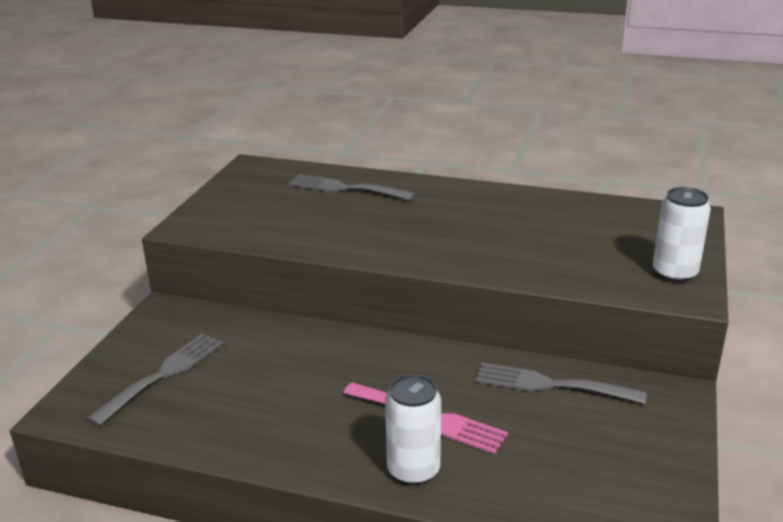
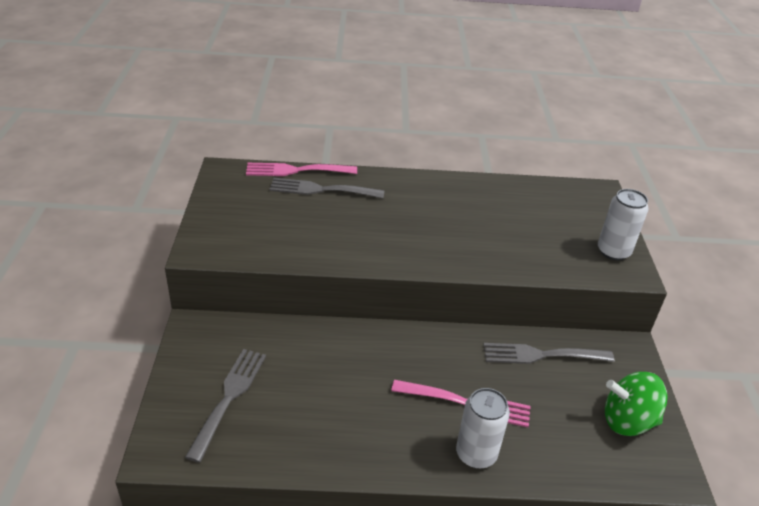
camera: 20 degrees left, 10 degrees up
none -> pink fork [246,163,357,176]
none -> green spinning top [605,372,668,436]

